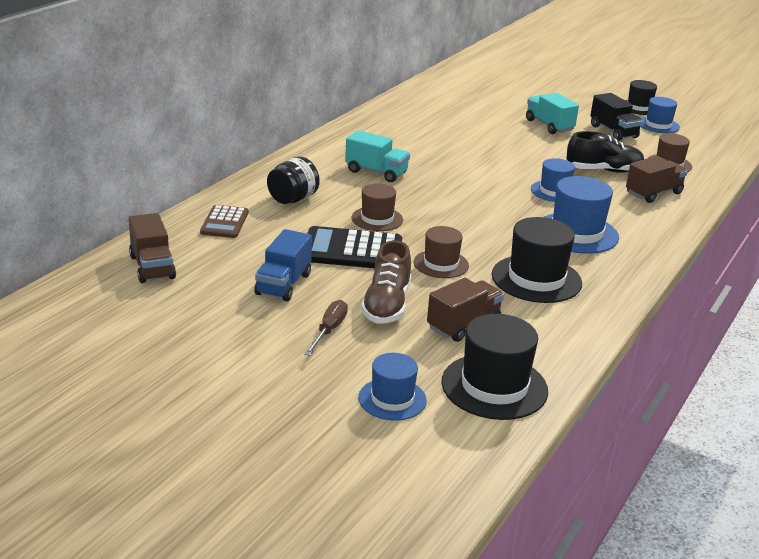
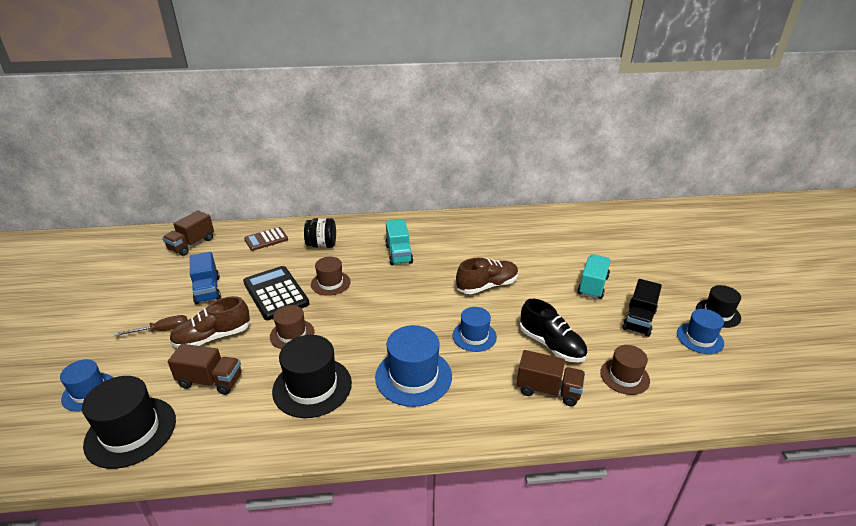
camera: 55 degrees right, 5 degrees up
blue truck [254,229,312,302] -> blue truck turned 90 degrees counterclockwise [190,252,221,304]
none -> brown shoe [456,258,519,294]

